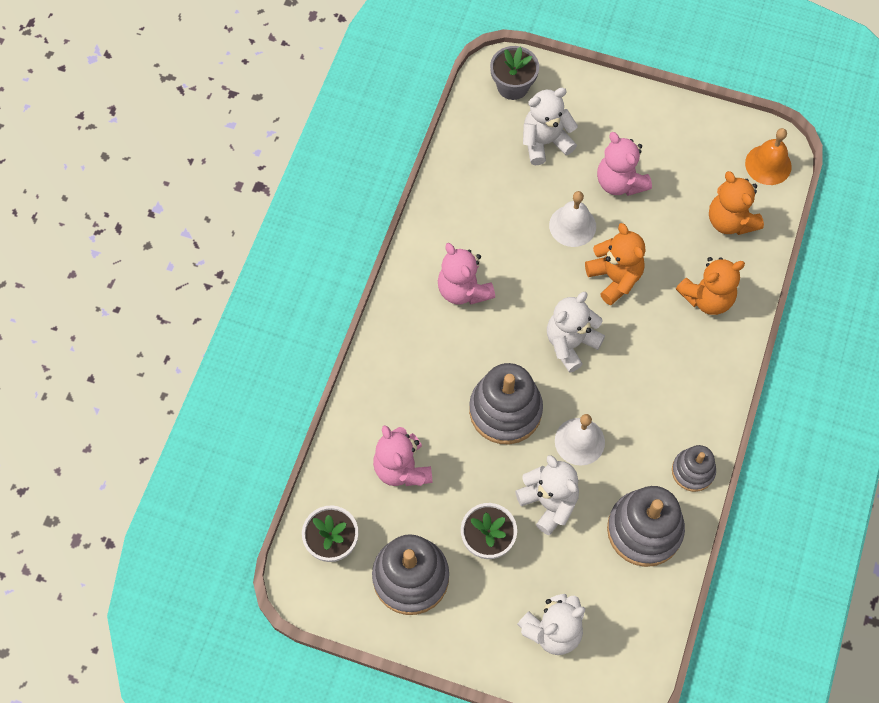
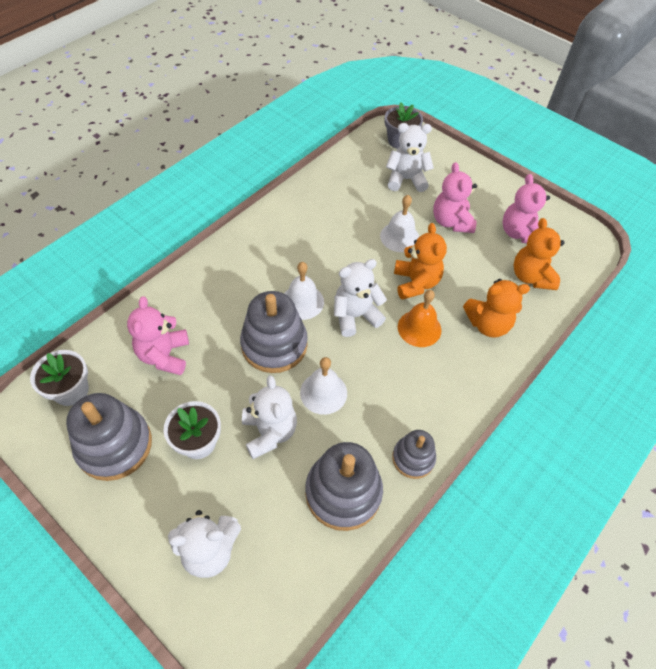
camera: 20 degrees right, 10 degrees down
pink teddy bear [438,243,495,305] -> pink teddy bear moved to [503,174,550,243]
orange bell [745,128,792,185] -> orange bell moved to [398,290,441,347]
none -> white bell [284,262,324,320]

